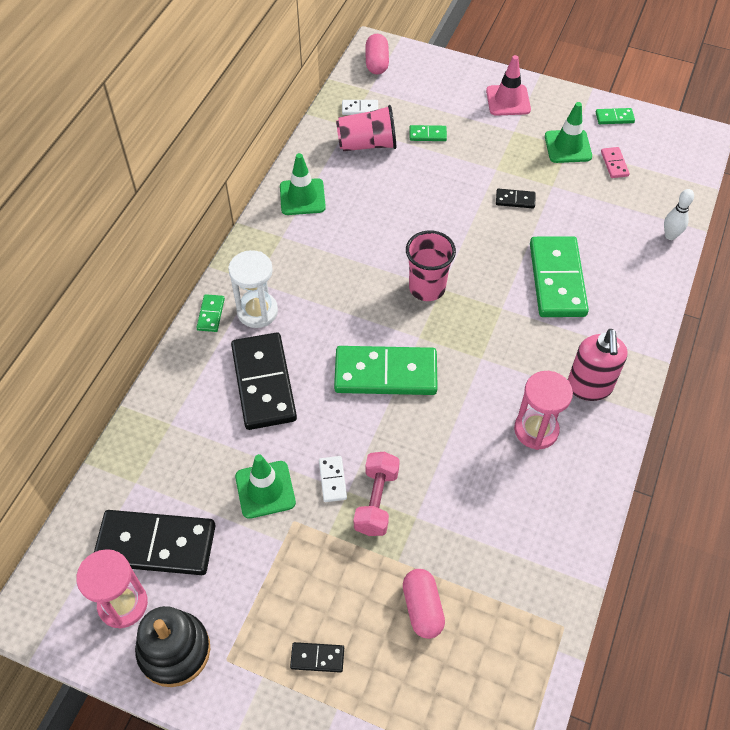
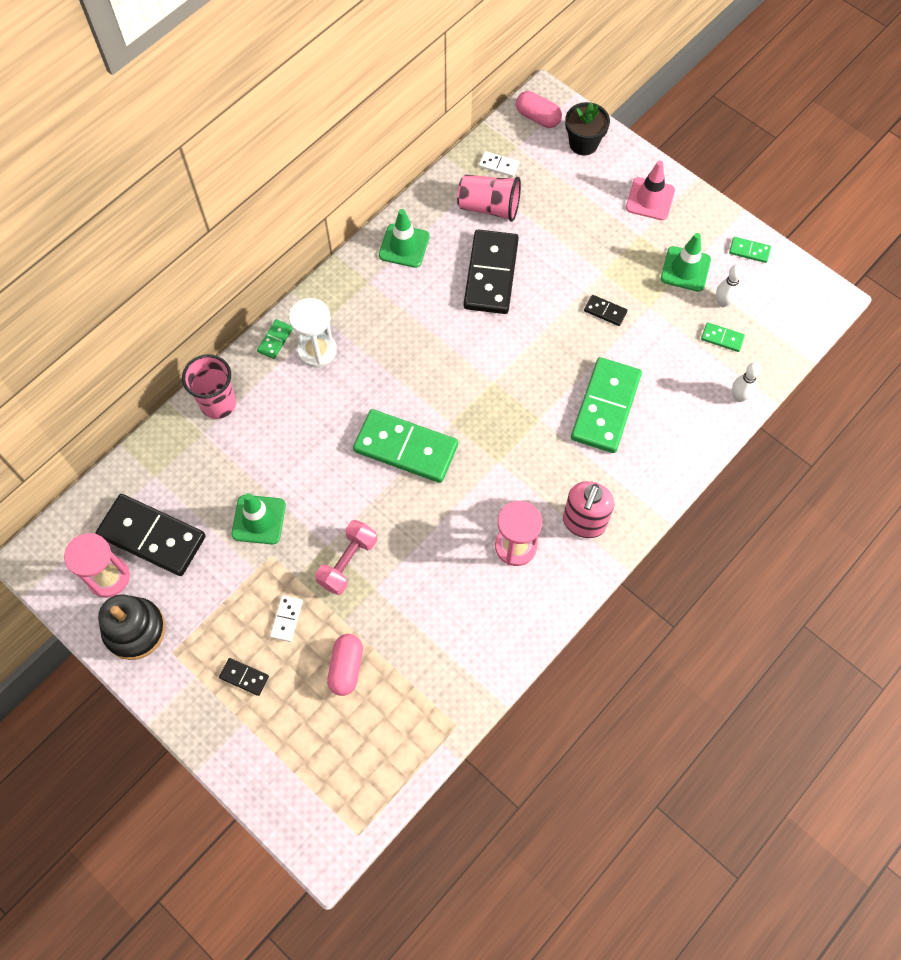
camera: 20 degrees right, 10 degrees up
black domino [231,332,297,430] -> black domino moved to [464,229,519,314]
white domino [319,456,347,502] -> white domino moved to [270,595,303,642]
pink capsule [365,34,389,75] -> pink capsule turned 75 degrees counterclockwise [516,91,562,128]
pink cup [406,230,456,301] -> pink cup moved to [182,354,236,419]
green domino [410,125,447,141] -> green domino moved to [701,322,745,352]
pink domino [601,147,630,178] -> white bowling pin [716,264,744,307]
none -> black flower pot [565,102,610,156]

